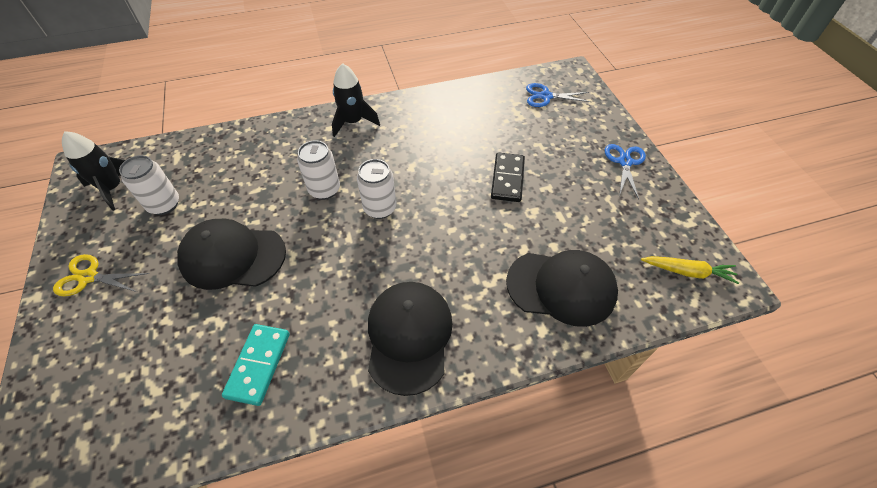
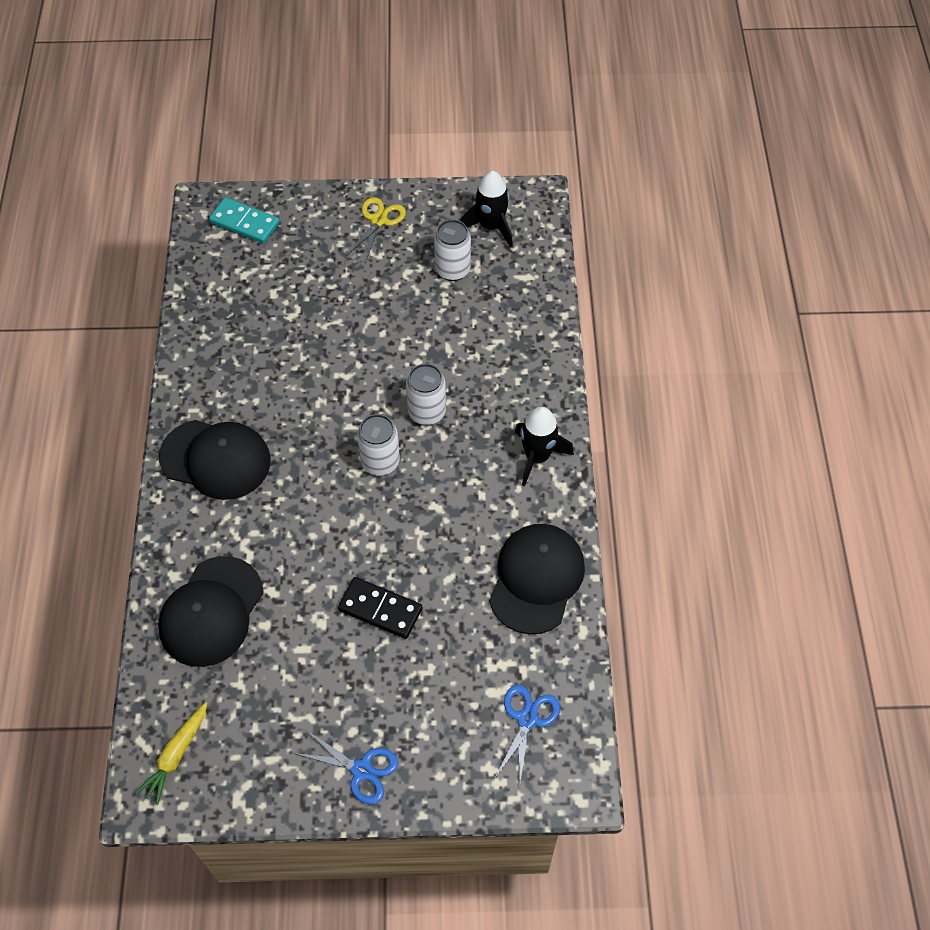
camera: 105 degrees right, 5 degrees up
black cap [177,219,286,290] -> black cap moved to [489,524,585,634]
turquoise domino [222,324,290,406] -> turquoise domino moved to [209,197,280,244]

